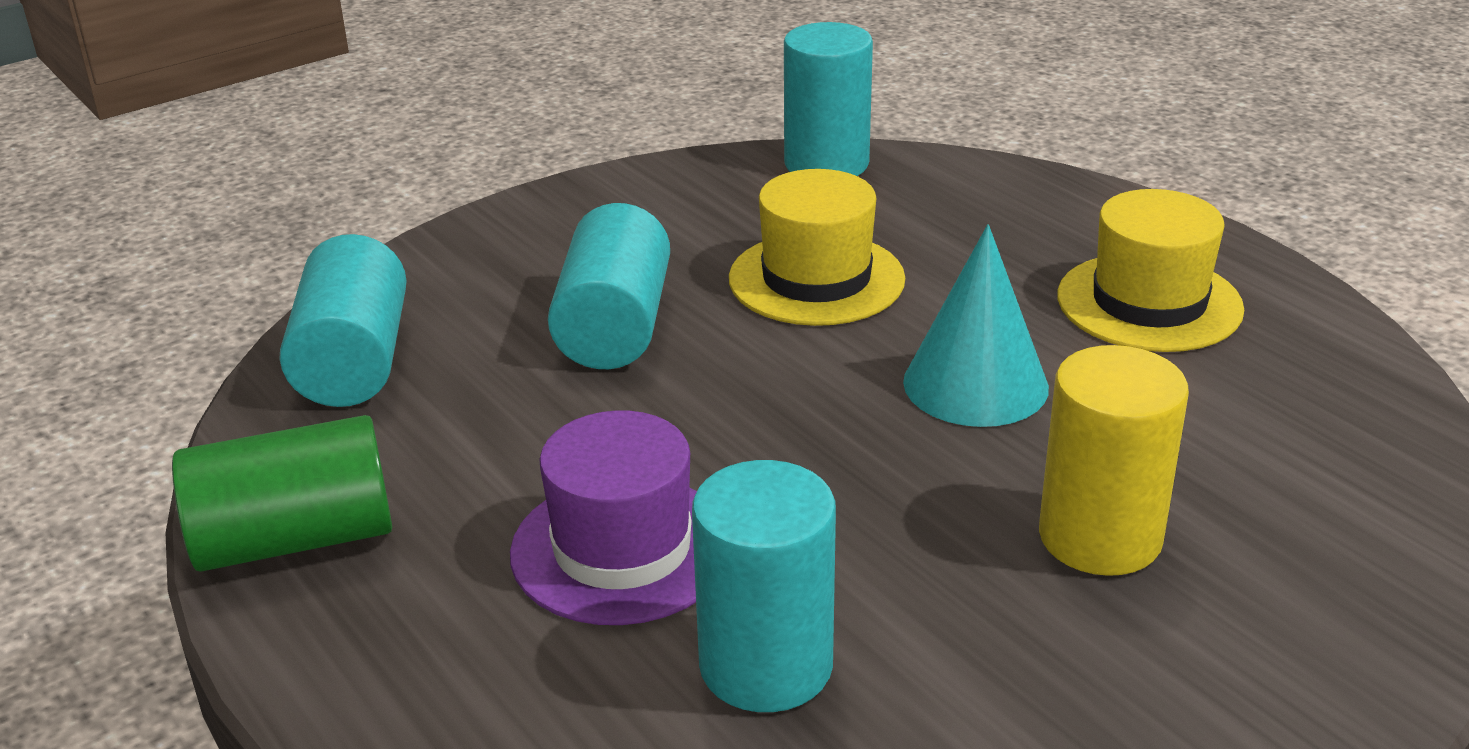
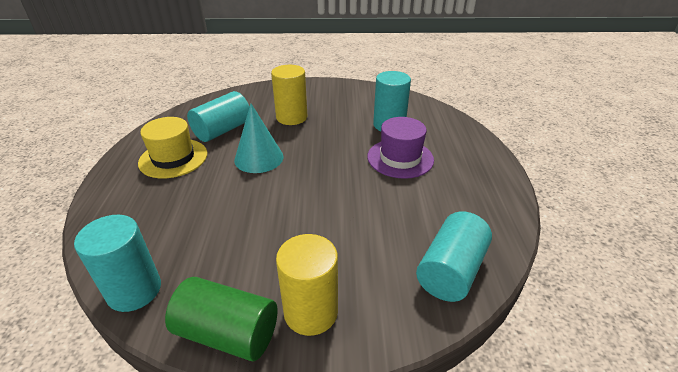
camera: 145 degrees left, 5 degrees up
green cylinder [172,415,392,572] -> green cylinder moved to [165,277,277,361]
turquoise cylinder [548,203,670,369] -> turquoise cylinder moved to [187,91,250,142]
yellow hat [729,169,905,326] -> none
none -> yellow cylinder [276,234,338,336]

